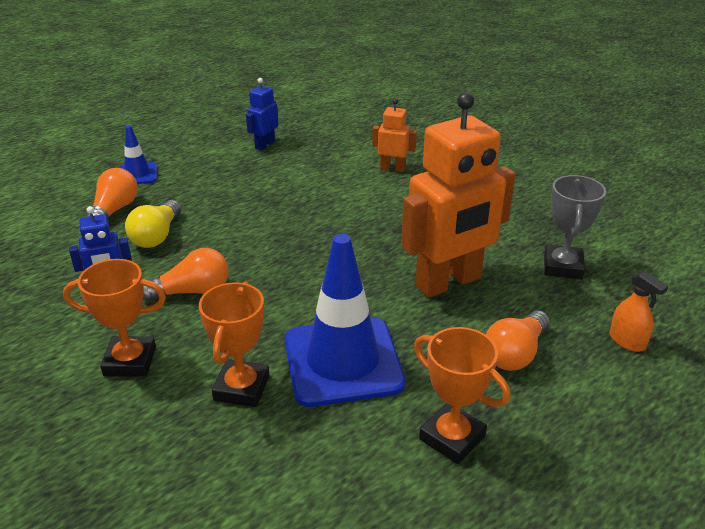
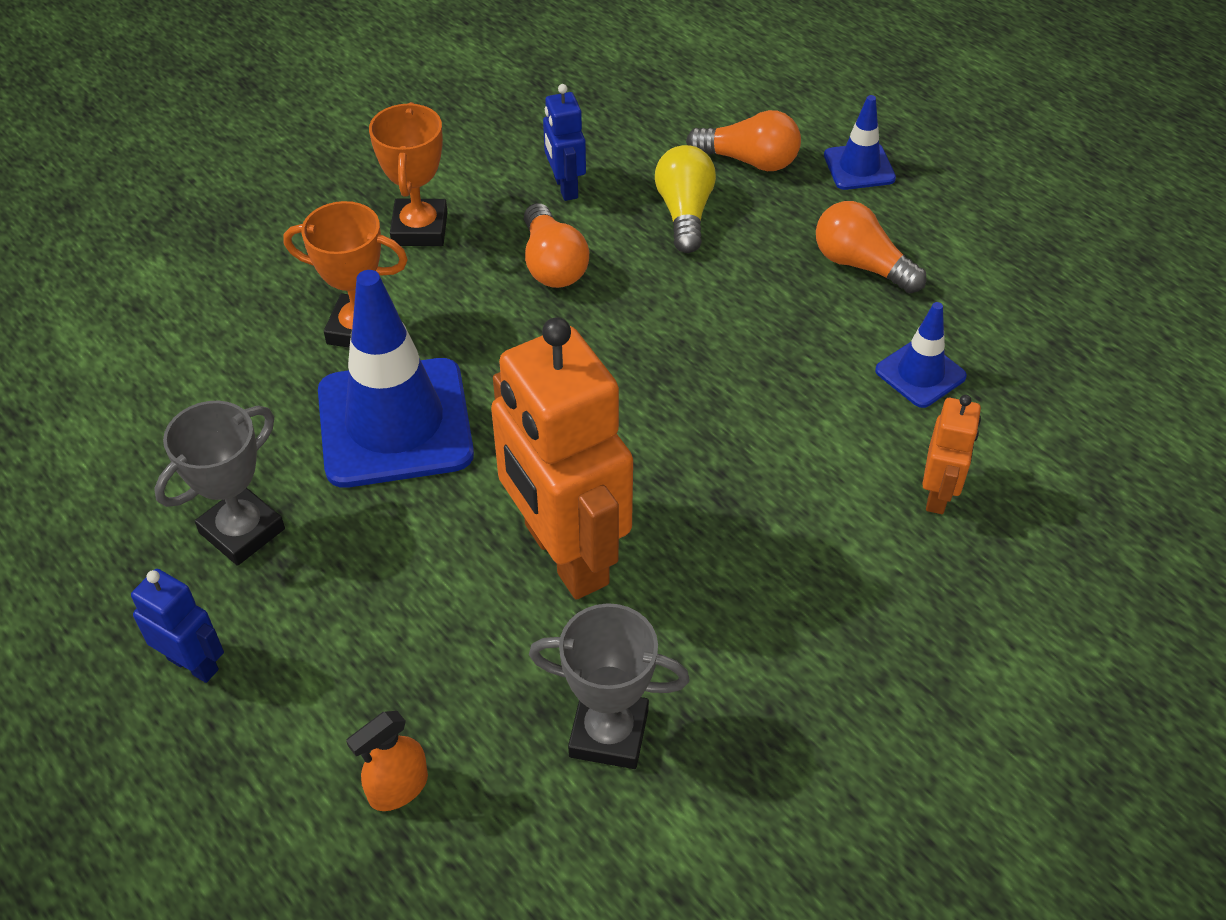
camera: 90 degrees right, 15 degrees up
yellow light bulb [125,200,181,248] -> yellow light bulb turned 75 degrees clockwise [655,145,716,253]
blue robot [246,78,279,151] -> blue robot moved to [131,569,224,683]
orange trophy [414,327,510,464] -> grey trophy [154,401,285,566]
orange light bulb [486,310,550,371] -> orange light bulb moved to [816,201,926,293]
none -> blue traffic cone [875,302,967,408]

